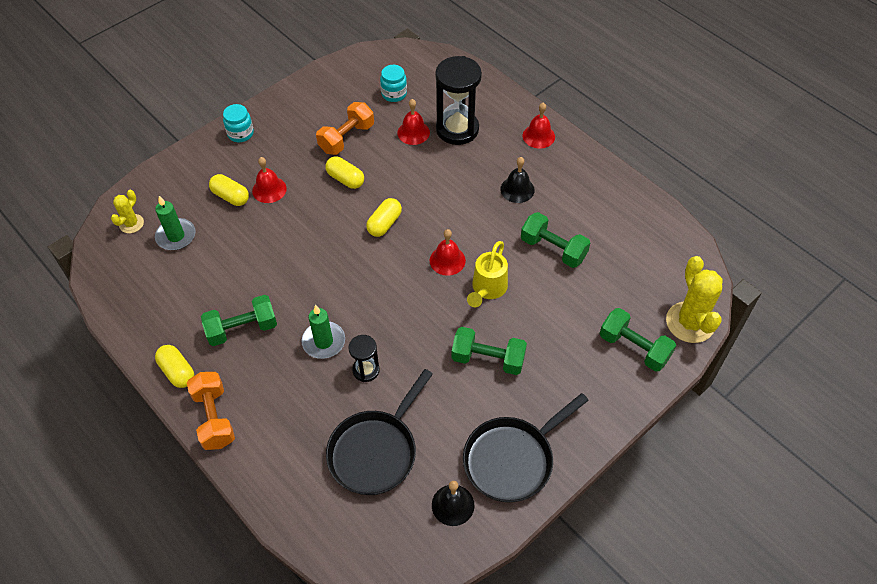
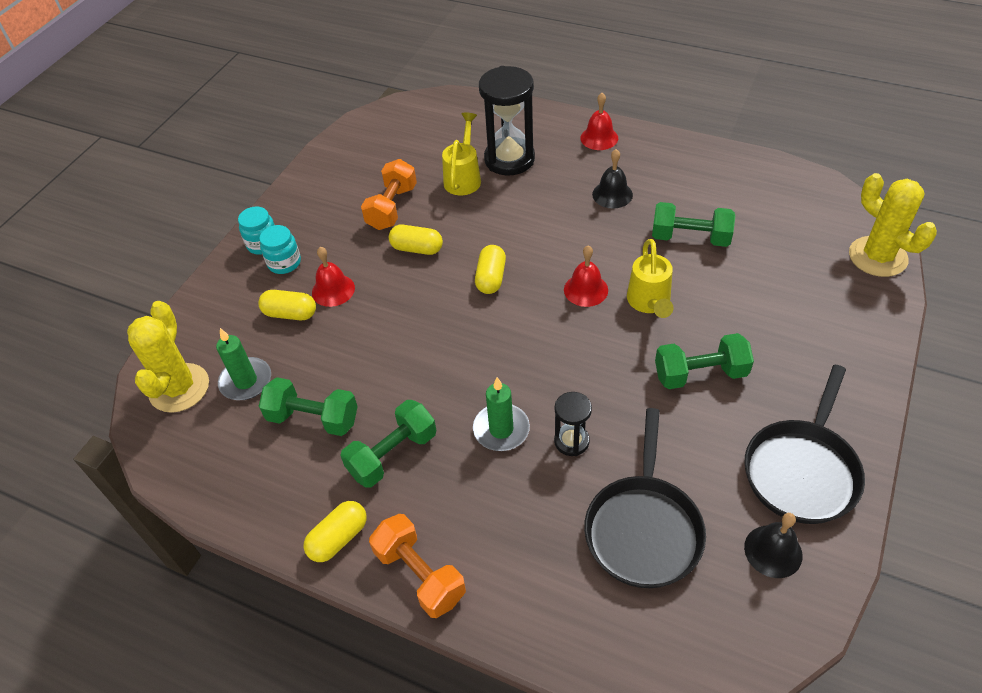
camera: 20 degrees left, 5 degrees down
yellow cactus [111,190,144,233] -> yellow cactus [127,301,209,413], size x1.83
yellow capsule [155,345,194,388] -> yellow capsule turned 75 degrees counterclockwise [304,501,367,562]
turquoise jar [380,65,407,102] -> turquoise jar moved to [259,225,301,274]
red bell [397,99,430,145] -> yellow watering can [442,112,481,195]
green dumbbell [600,308,676,372] -> green dumbbell moved to [259,377,358,436]

